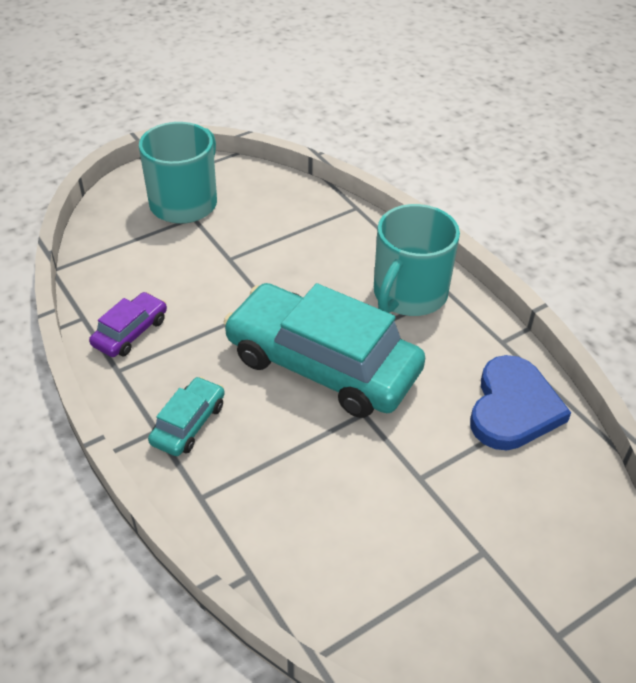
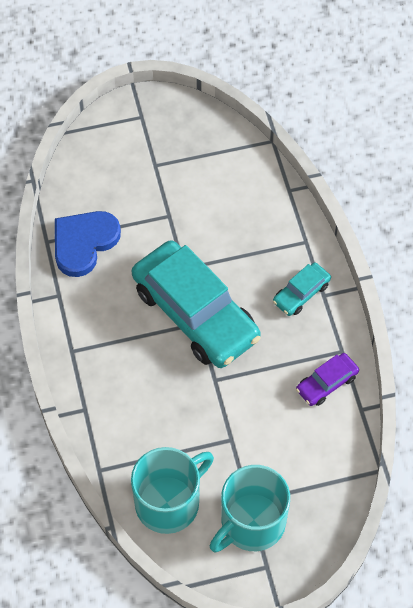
camera: 160 degrees left, 15 degrees up
turquoise mug [374,204,460,316] -> turquoise mug moved to [131,447,214,534]

